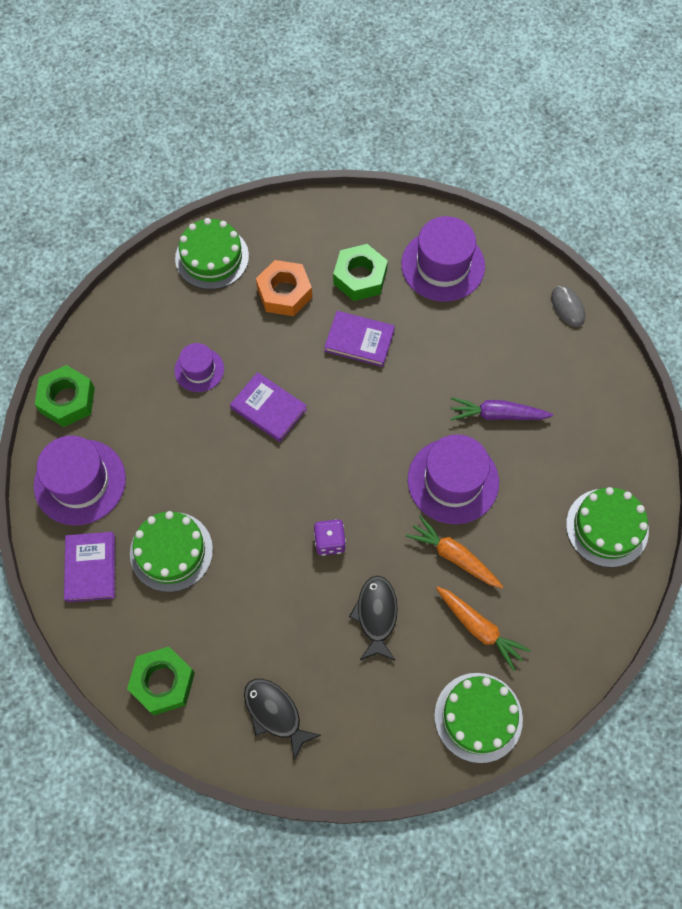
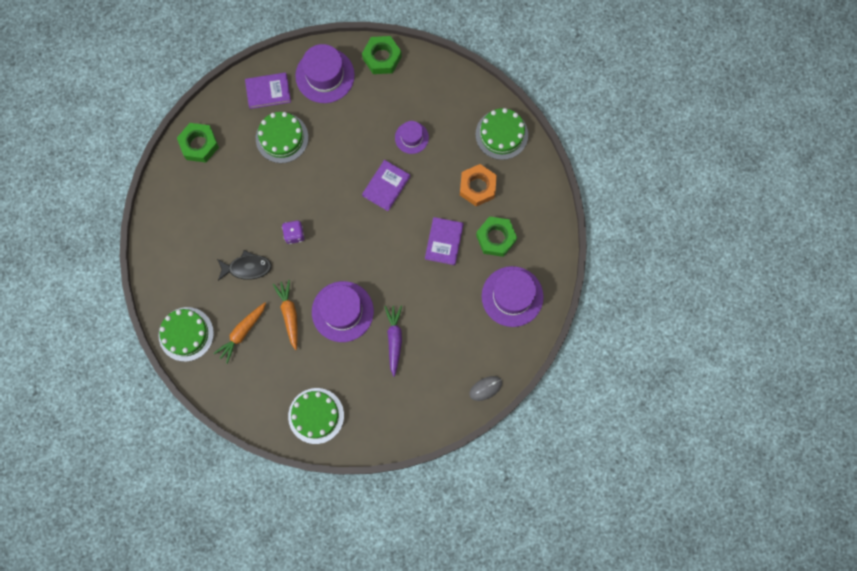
camera: 85 degrees right, 10 degrees up
black fish [244,679,321,761] -> none
orange carrot [406,516,503,588] -> orange carrot turned 45 degrees counterclockwise [273,280,298,350]

